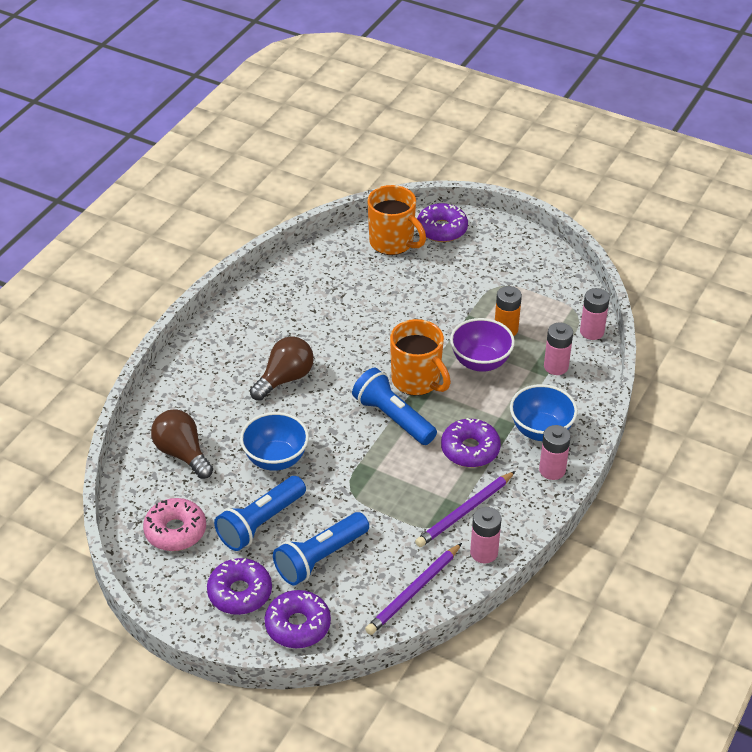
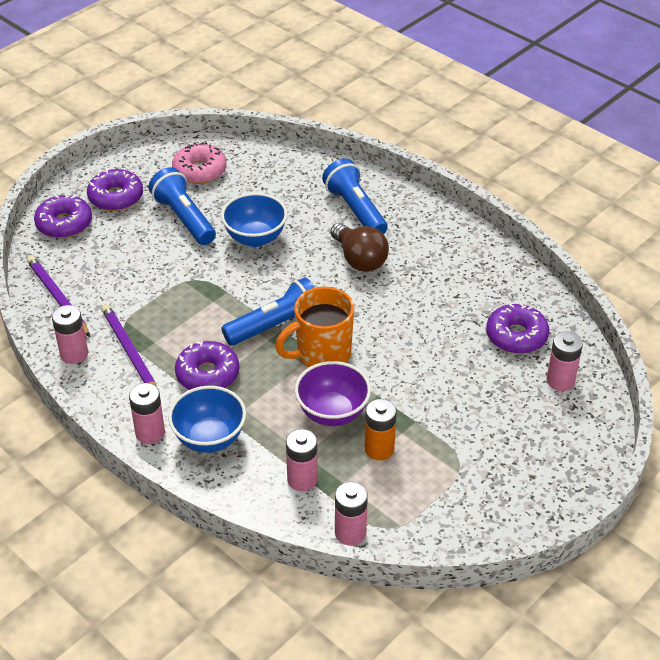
camera: 105 degrees right, 0 degrees up
brown light bulb [151,409,213,479] -> none
blue flashlight [273,512,369,586] -> blue flashlight moved to [322,159,388,234]
orange mug [367,185,426,255] -> pink battery [546,331,583,391]
purple donut [417,203,468,242] -> purple donut moved to [486,303,549,354]

